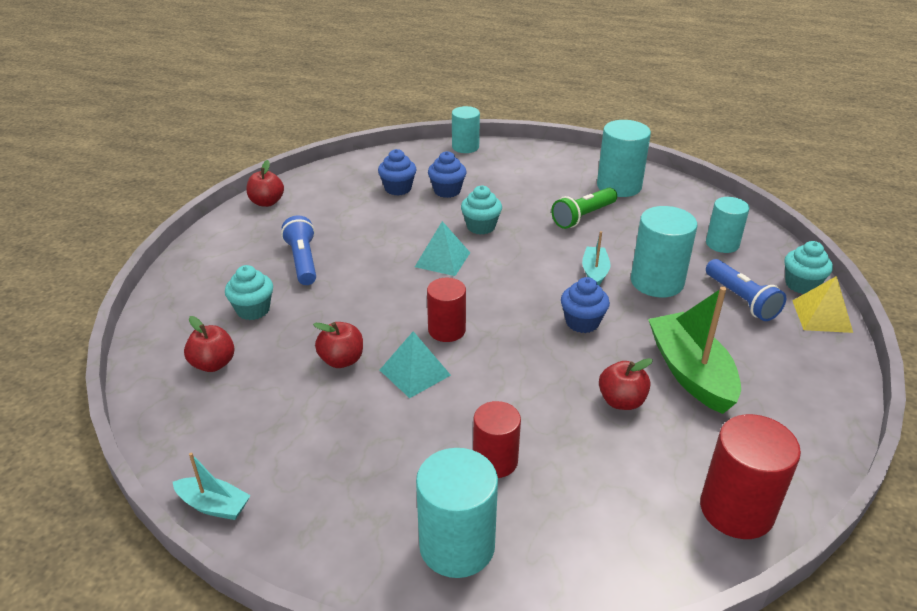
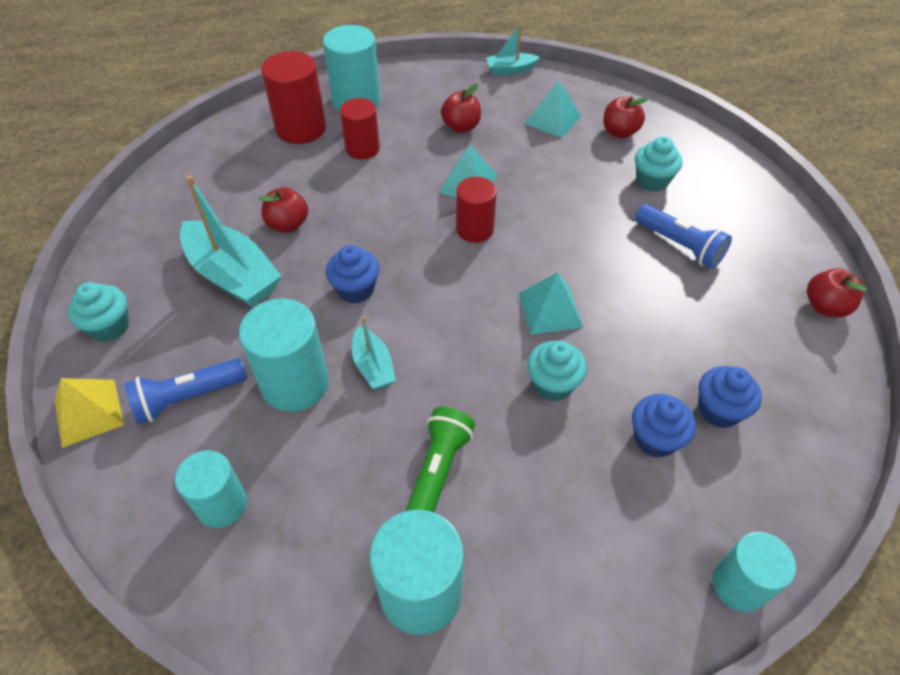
camera: 150 degrees right, 15 degrees up
red apple [313,322,363,368] -> red apple moved to [441,84,481,133]
green boat [648,286,741,414] -> turquoise boat [180,175,281,307]
red cylinder [700,414,801,539] -> red cylinder moved to [261,51,326,144]
blue flashlight [706,259,786,321] -> blue flashlight turned 60 degrees counterclockwise [124,358,247,424]
turquoise cupcake [784,241,833,294] -> turquoise cupcake moved to [68,282,129,342]
none -> turquoise pyramid [525,80,581,138]

